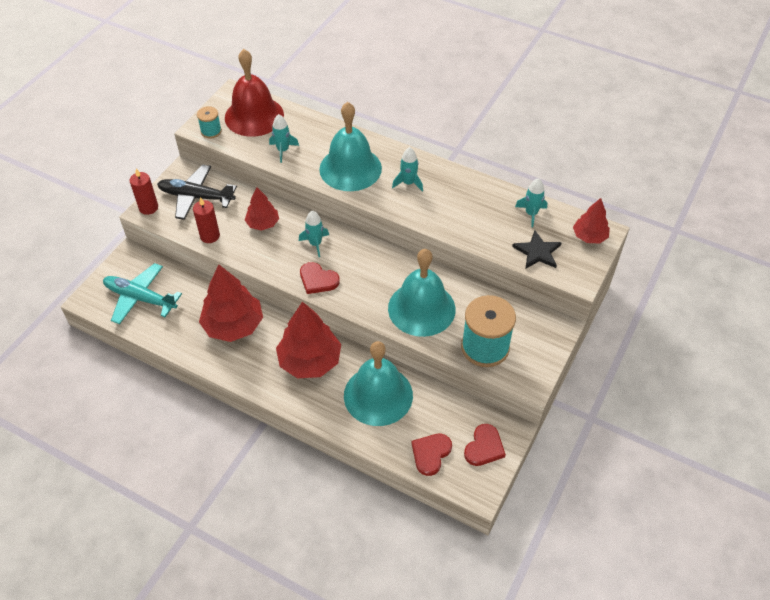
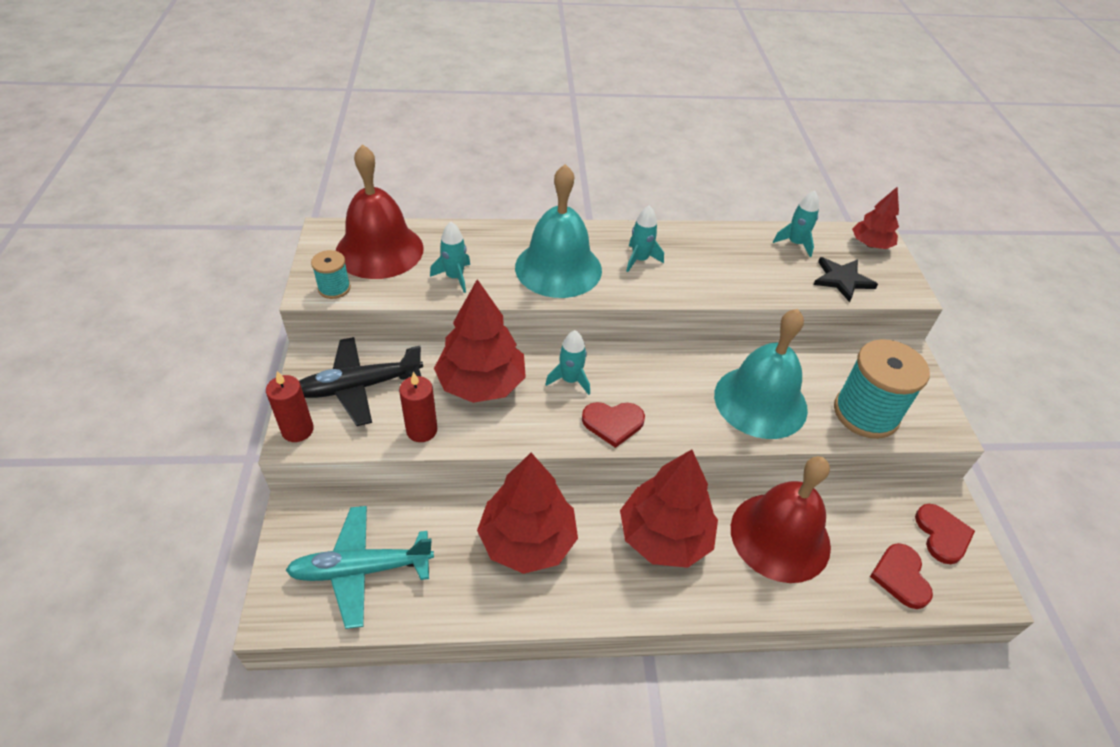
camera: 35 degrees left, 5 degrees down
red tree [245,187,279,231] -> red tree [434,279,526,403], size x1.76
turquoise bell [344,341,413,426] -> red bell [731,456,831,583]

